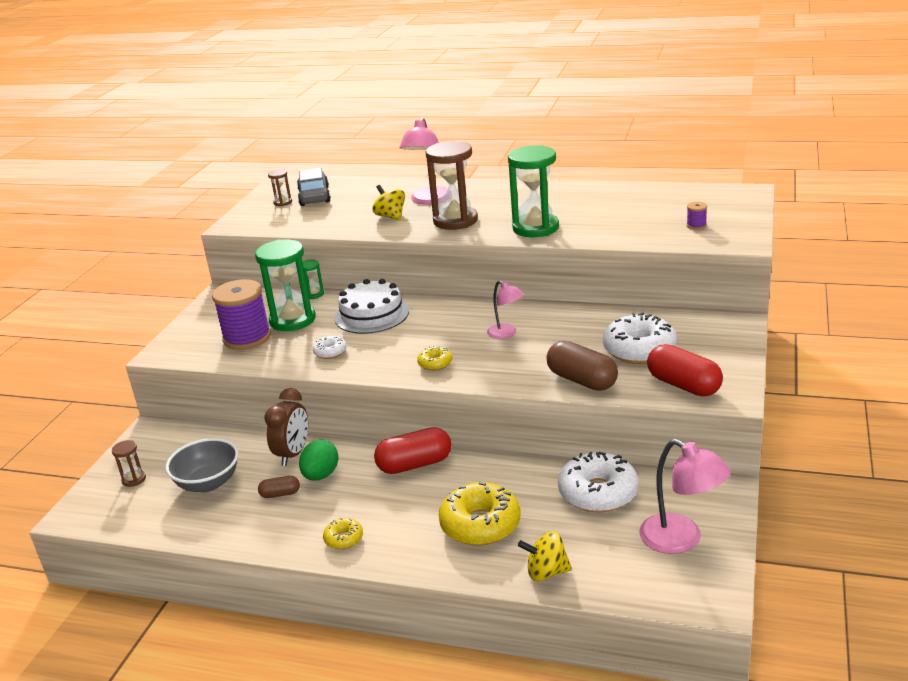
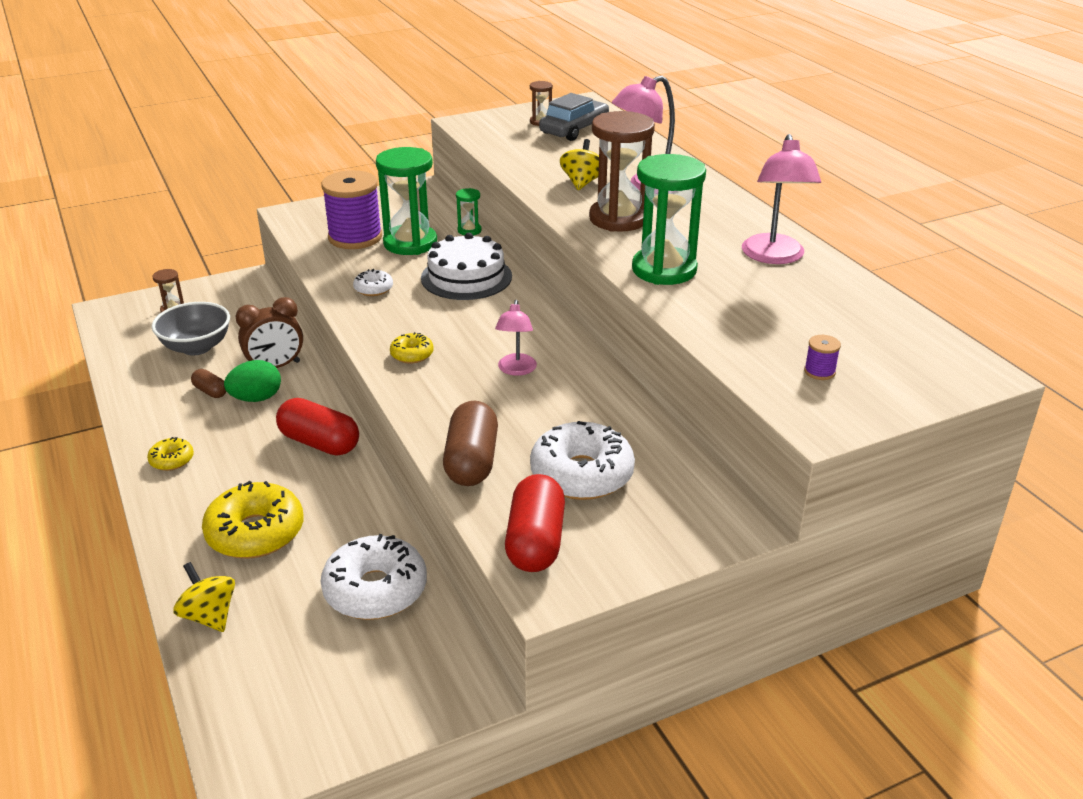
camera: 45 degrees right, 5 degrees up
pink lamp [639,439,731,554] -> pink lamp moved to [742,134,821,264]

